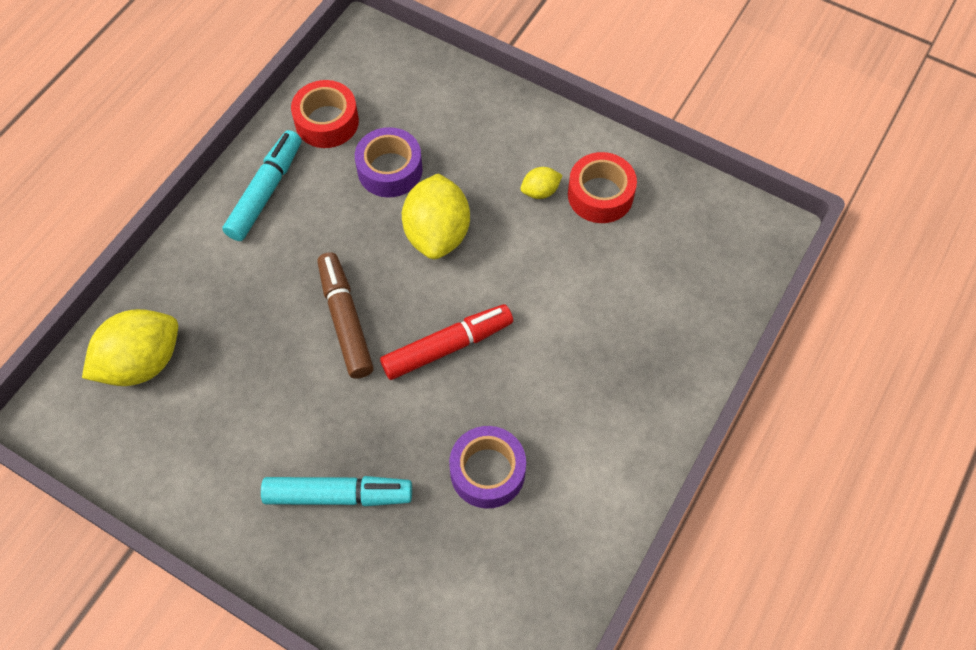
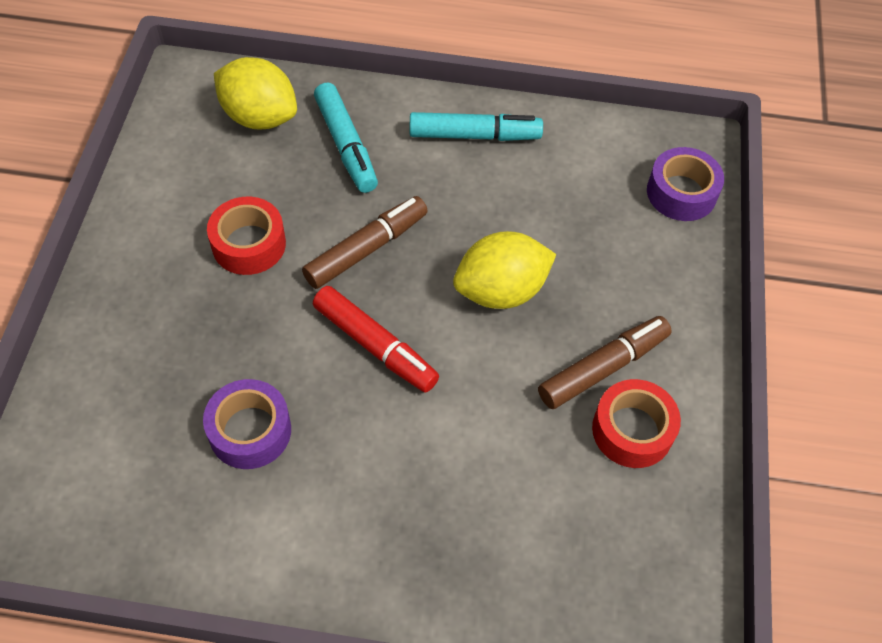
camera: 65 degrees right, 5 degrees down
turquoise marker [261,476,412,506] -> turquoise marker moved to [314,83,378,193]
red tape [291,80,359,148] -> red tape moved to [207,197,286,275]
purple tape [355,127,422,198] -> purple tape moved to [647,147,724,221]
yellow lemon [521,167,563,199] -> brown marker [538,316,672,409]

